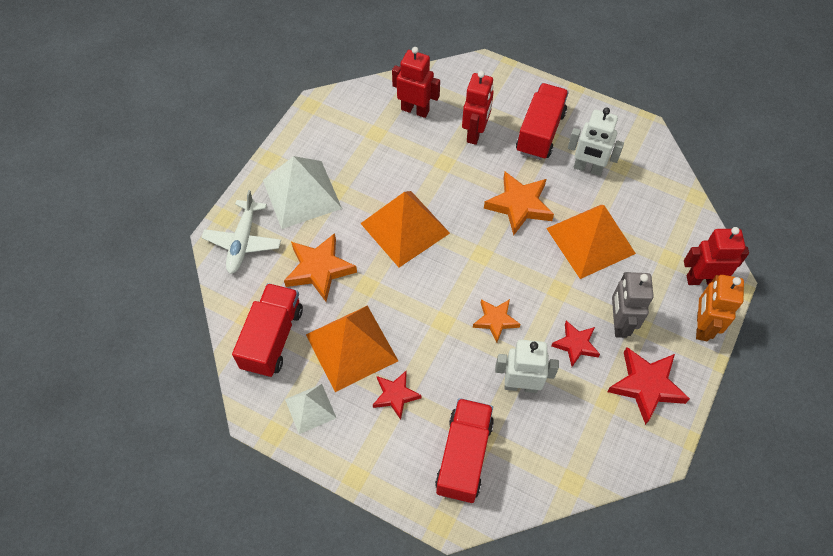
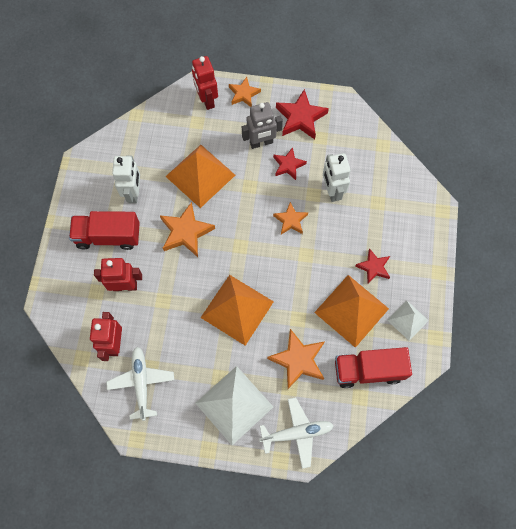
camera: 110 degrees left, 10 degrees up
red truck [435,398,494,503] -> none
orange robot [696,275,744,341] -> orange star [229,77,261,107]
none -> white plane [106,347,174,421]

